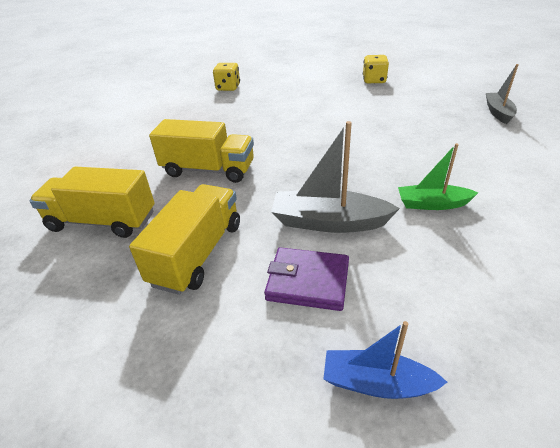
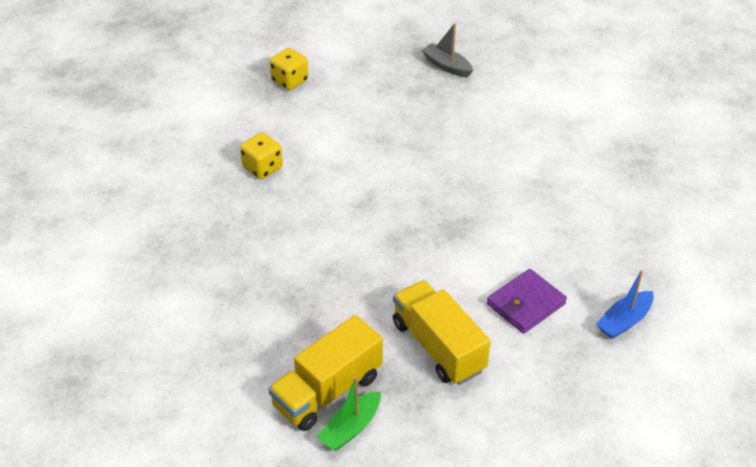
camera: 55 degrees left, 5 degrees up
yellow truck [149,119,254,183] -> none
yellow dice [213,63,240,91] -> yellow dice moved to [240,132,283,179]
grey boat [271,121,400,233] -> none
green boat [398,143,478,210] -> green boat moved to [316,376,381,451]

